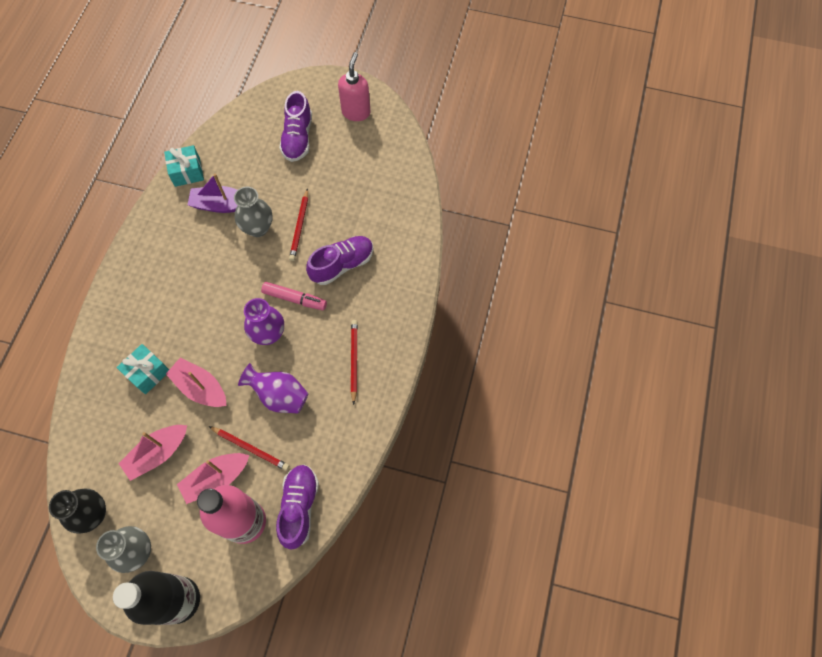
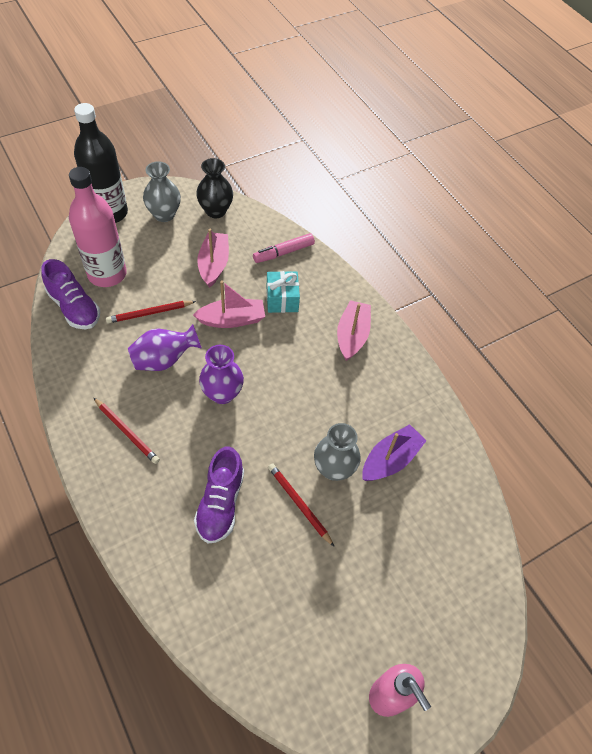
camera: 130 degrees right, 10 degrees down
turquoise gift [164,145,204,187] -> none
pink boat [177,453,249,504] -> pink boat moved to [337,300,371,361]
pink marker [261,282,327,310] -> pink marker moved to [253,233,315,263]
purple shoe [279,91,312,162] -> none

